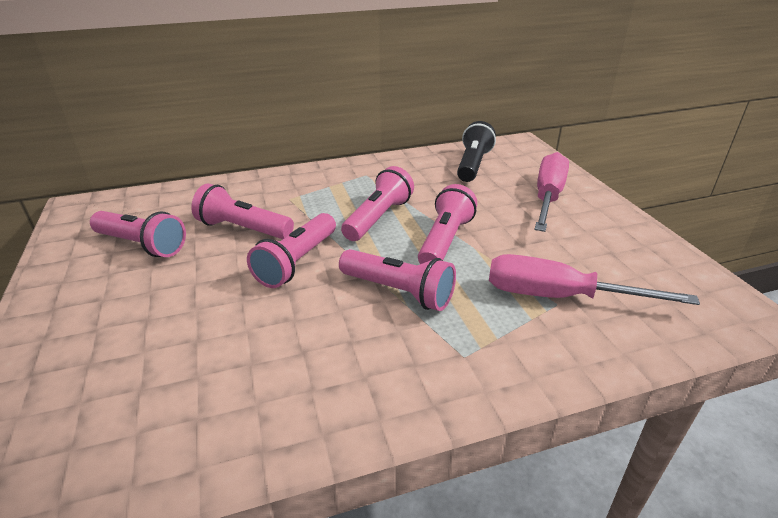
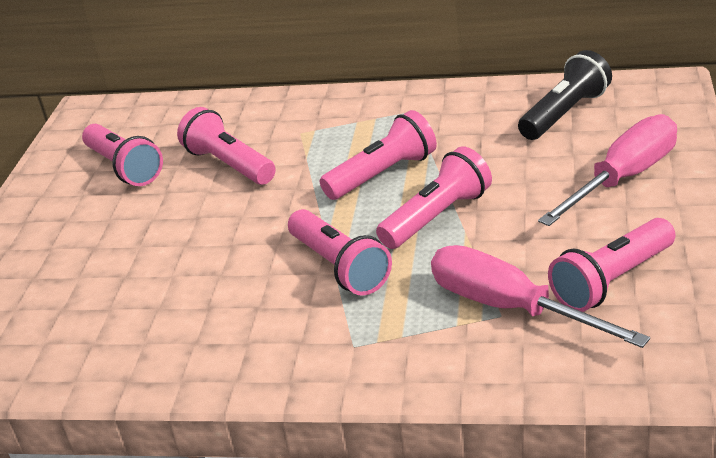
camera: 30 degrees right, 0 degrees up
pink flashlight [247,213,336,288] -> pink flashlight moved to [548,218,675,312]

